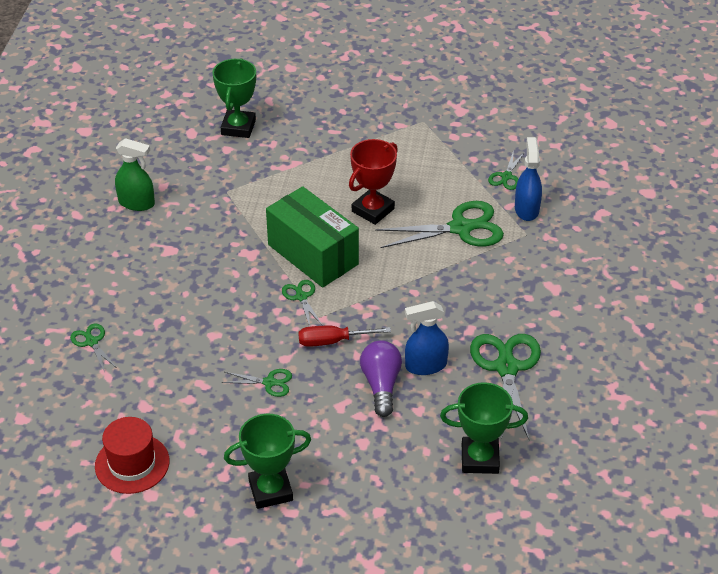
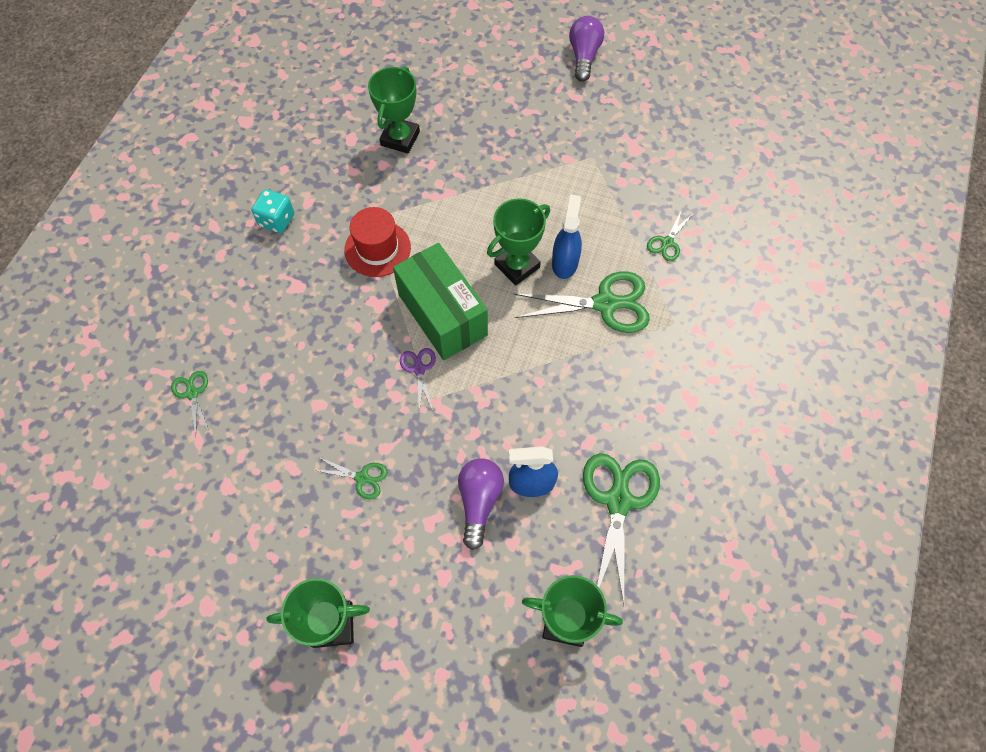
camera: 10 degrees right, 20 degrees up
red hat [95,417,169,494] -> red hat moved to [344,207,411,277]
green spray bottle [115,138,155,211] -> turquoise dice [251,189,294,233]
green scissors [282,280,323,326] -> purple scissors [400,348,436,412]
red screwdriver [298,326,391,347] -> none
red trophy [349,139,398,225] -> green trophy [487,198,550,286]
blue spray bottle [515,137,542,221] -> blue spray bottle moved to [552,194,582,279]
none -> purple light bulb [569,16,604,82]

